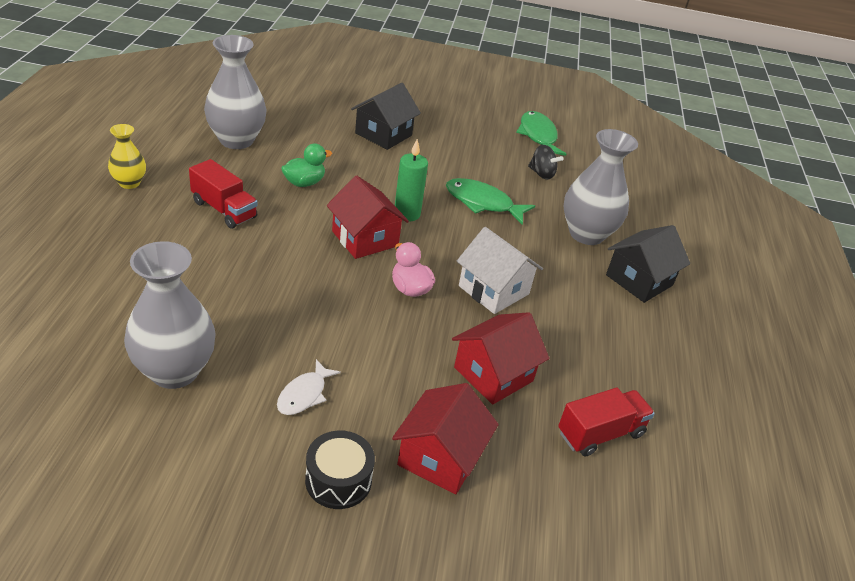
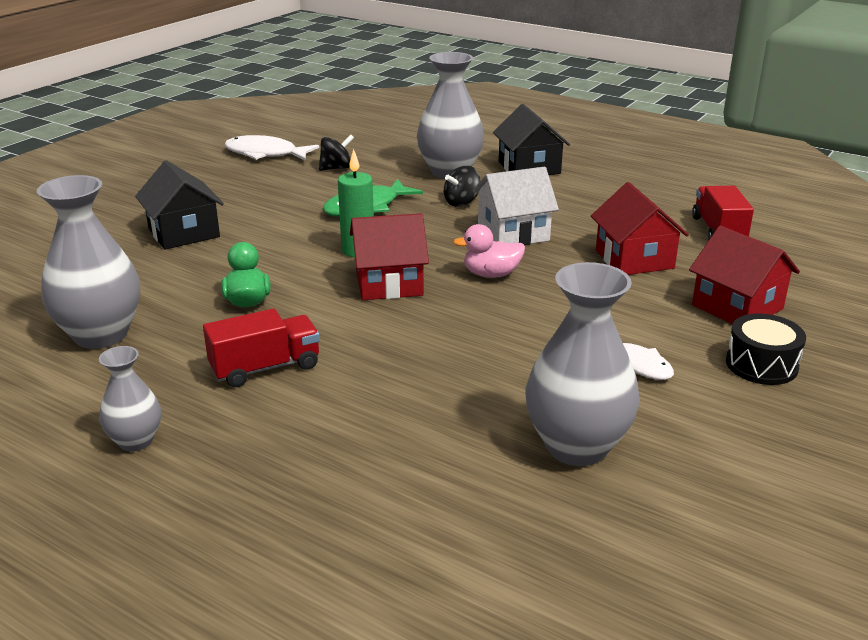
camera: 60 degrees left, 10 degrees down
yellow vase [108,124,146,189] -> grey vase [99,346,161,452]
green fish [516,111,566,156] -> white fish [224,135,319,161]
none -> black spinning top [444,166,481,207]

